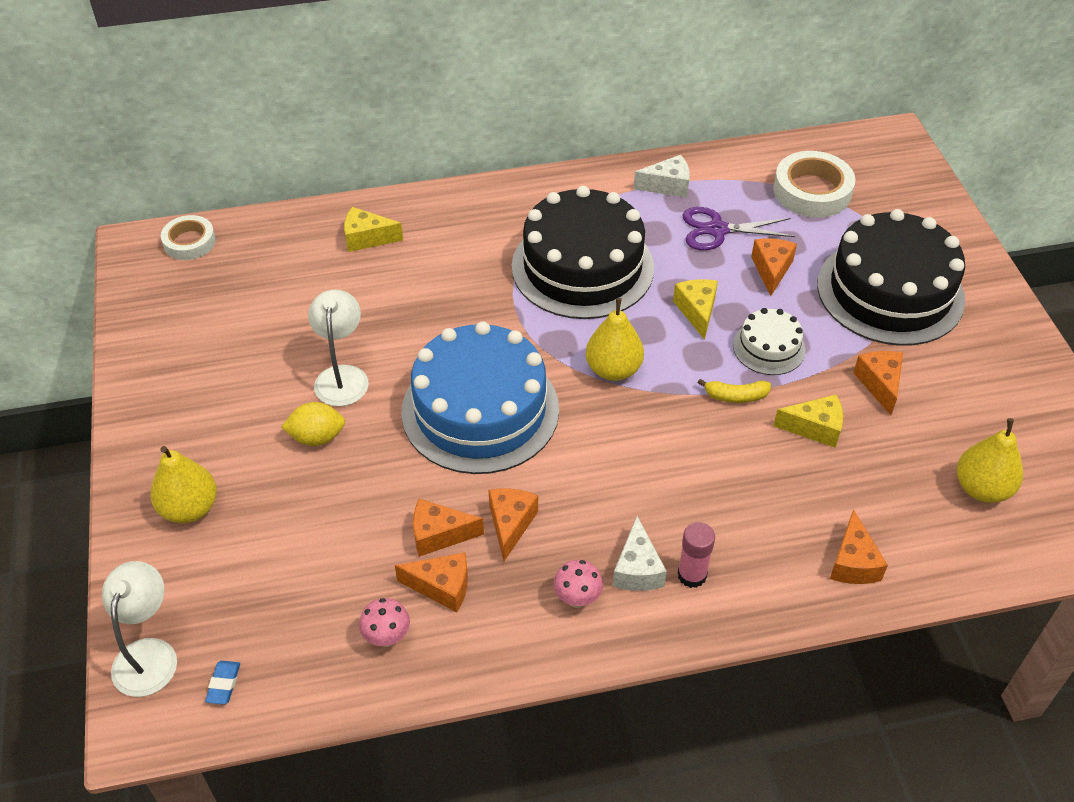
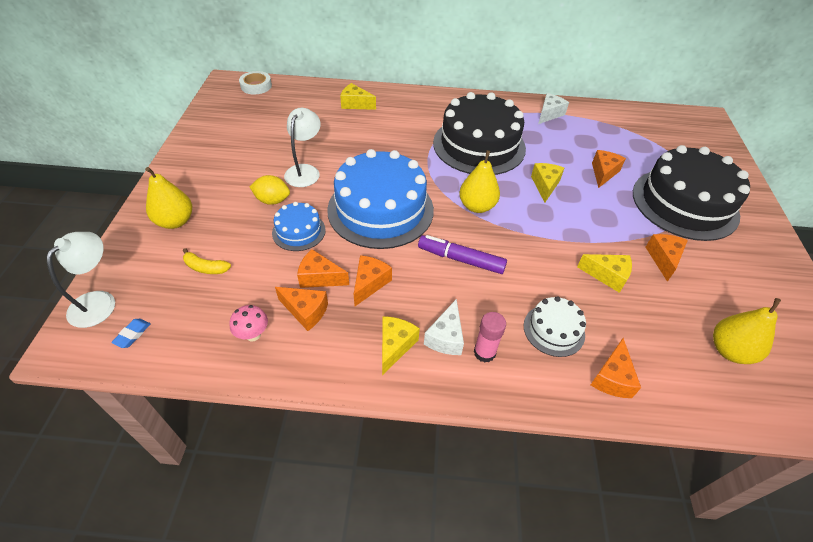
camera: 15 degrees right, 0 degrees up
pink mushroom [553,560,603,608] -> yellow cheese [382,316,420,375]
white cheese [634,155,690,198] -> white cheese turned 60 degrees counterclockwise [538,93,569,124]
purple scissors [683,207,795,250] -> none
yellow banana [698,379,771,403] -> yellow banana moved to [183,248,231,274]
white cake [733,308,805,375] -> white cake moved to [524,296,586,357]
white tape [773,151,856,218] -> none
none -> blue cake [272,202,326,251]
none -> purple marker [418,235,507,274]

